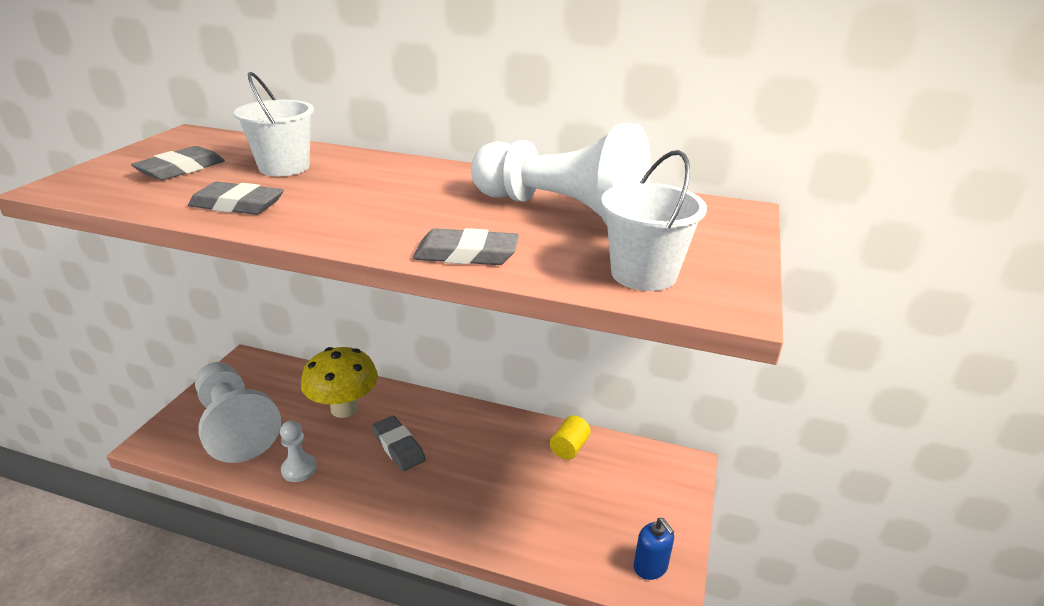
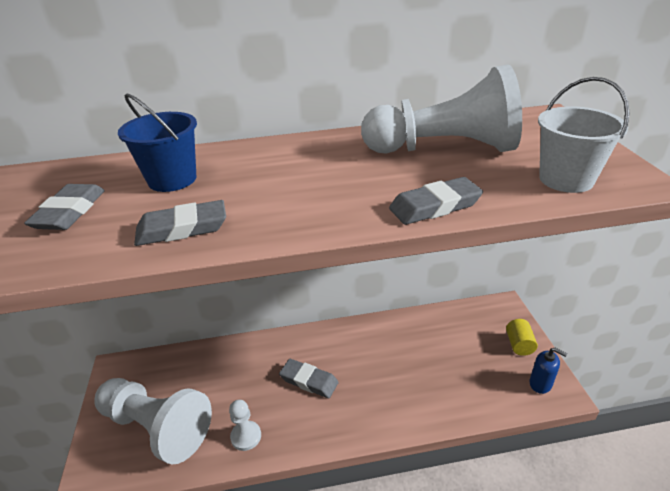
camera: 25 degrees left, 5 degrees up
white bucket [234,72,314,176] -> blue bucket [118,93,197,192]
yellow mushroom [301,347,378,418] -> none
yellow cylinder [550,416,591,460] -> yellow cylinder moved to [506,319,538,356]

